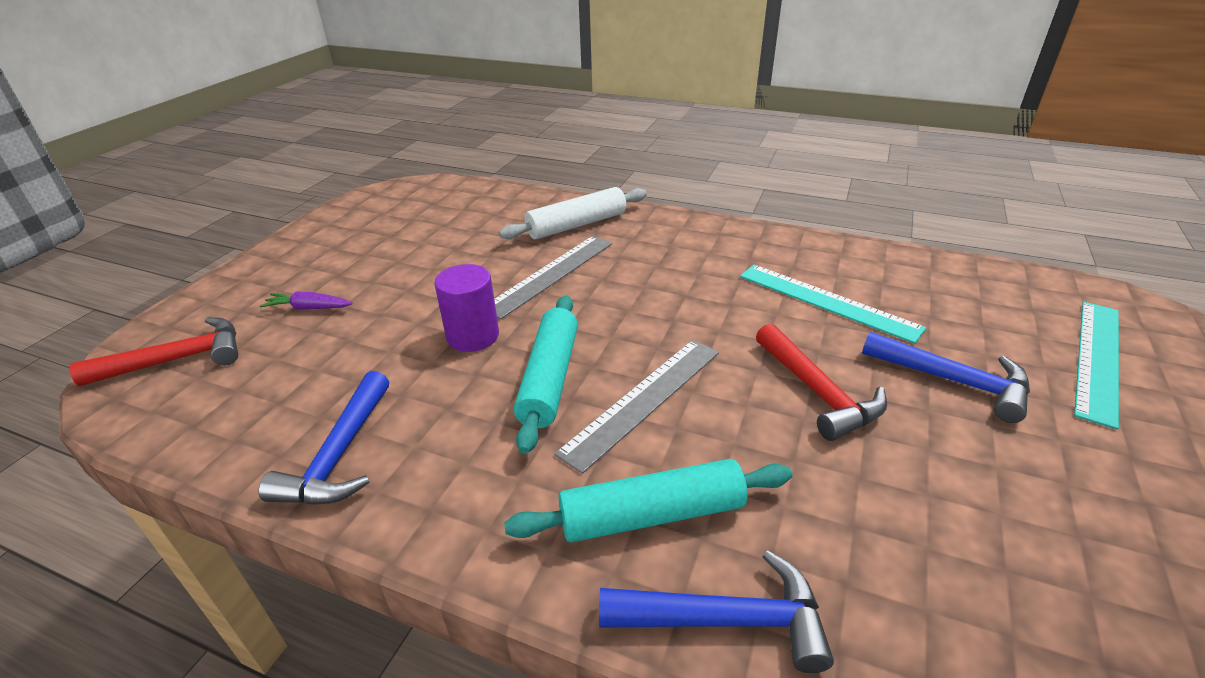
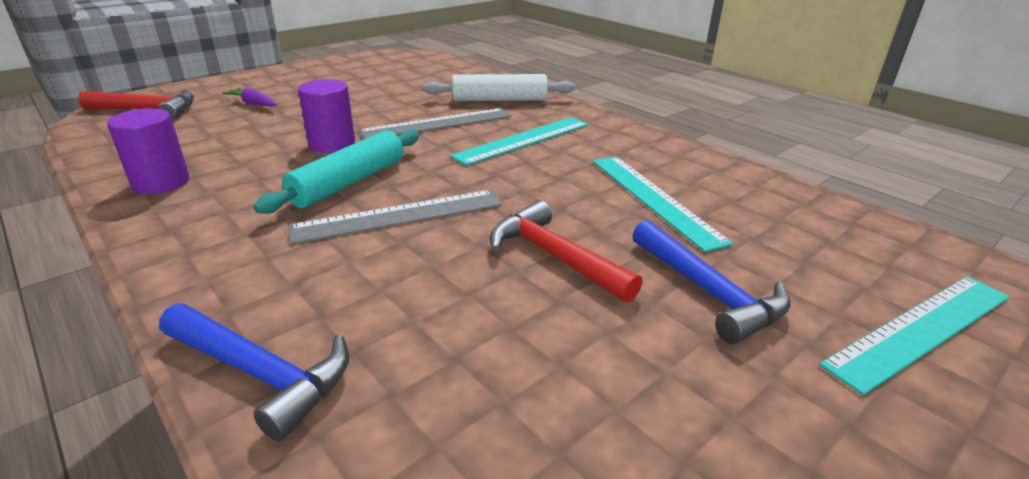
camera: 25 degrees right, 5 degrees down
blue hammer [258,371,389,505] -> purple cylinder [107,108,190,194]
turquoise rolling pin [504,459,792,543] -> none
red hammer [756,323,887,441] -> red hammer turned 135 degrees clockwise [490,200,643,303]
none -> turquoise ruler [450,117,589,166]

